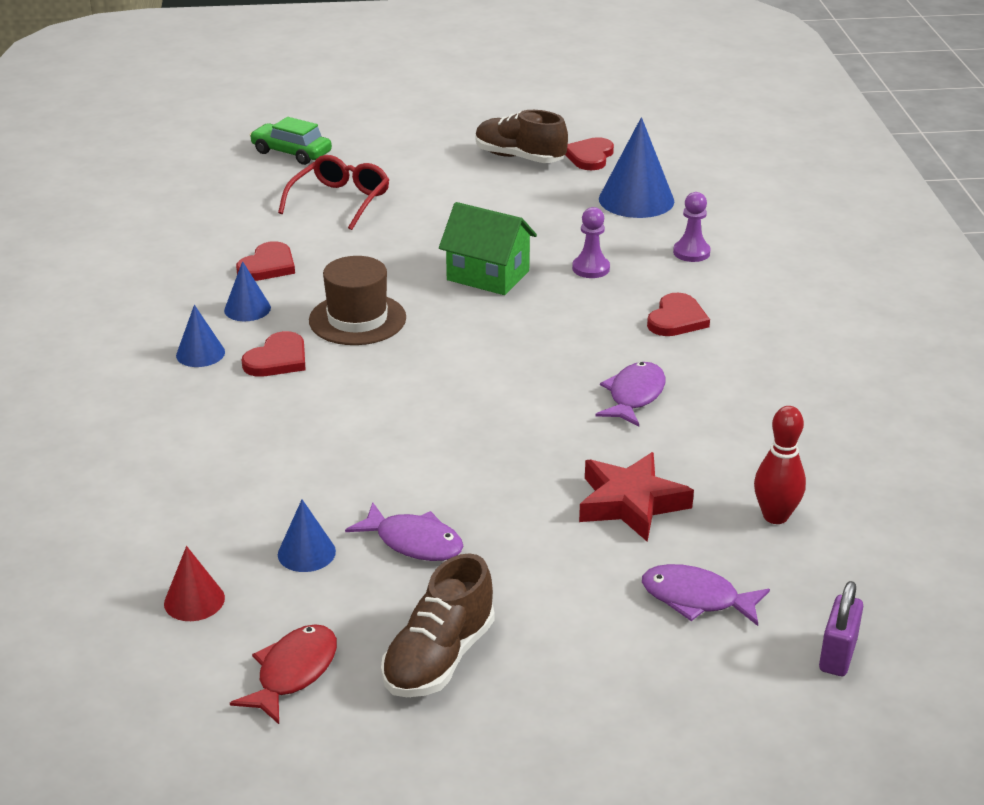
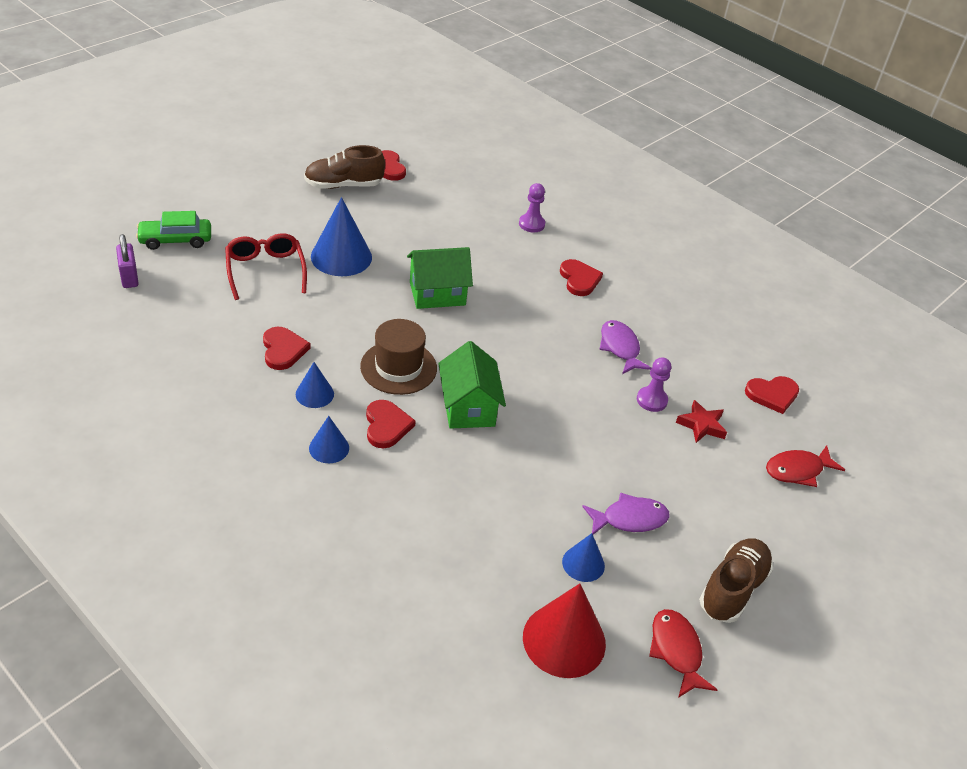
camera: 45 degrees left, 10 degrees up
red cone [164,546,225,621] -> red cone [523,583,606,678], size x1.83
brown shoe [381,553,495,697] -> brown shoe turned 135 degrees counterclockwise [699,539,773,623]
purple pawn [572,207,610,278] -> purple pawn moved to [637,357,672,412]
red star [579,452,694,542] -> red star [676,400,727,443], size x0.64
blue cone [599,117,674,218] -> blue cone moved to [311,197,372,276]
purple fish [642,564,770,626] -> red fish [766,445,845,487]
red bowling pin [754,406,806,524] -> red heart [745,376,799,414]
purple padlock [819,581,863,676] -> purple padlock moved to [116,234,139,288]
none -> green house [438,341,506,429]

